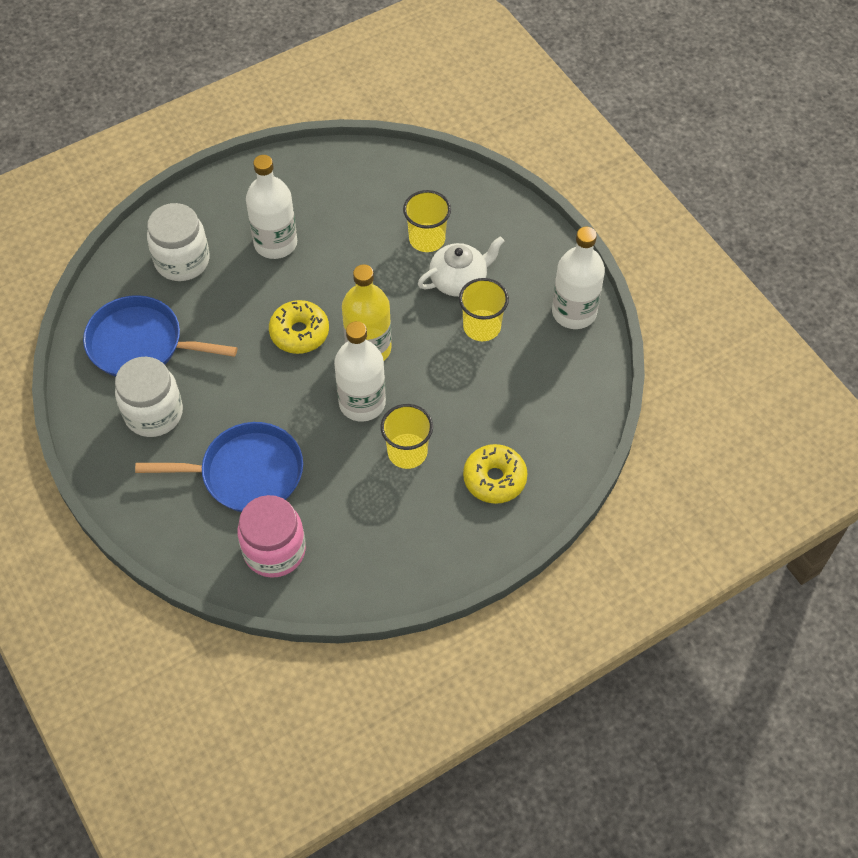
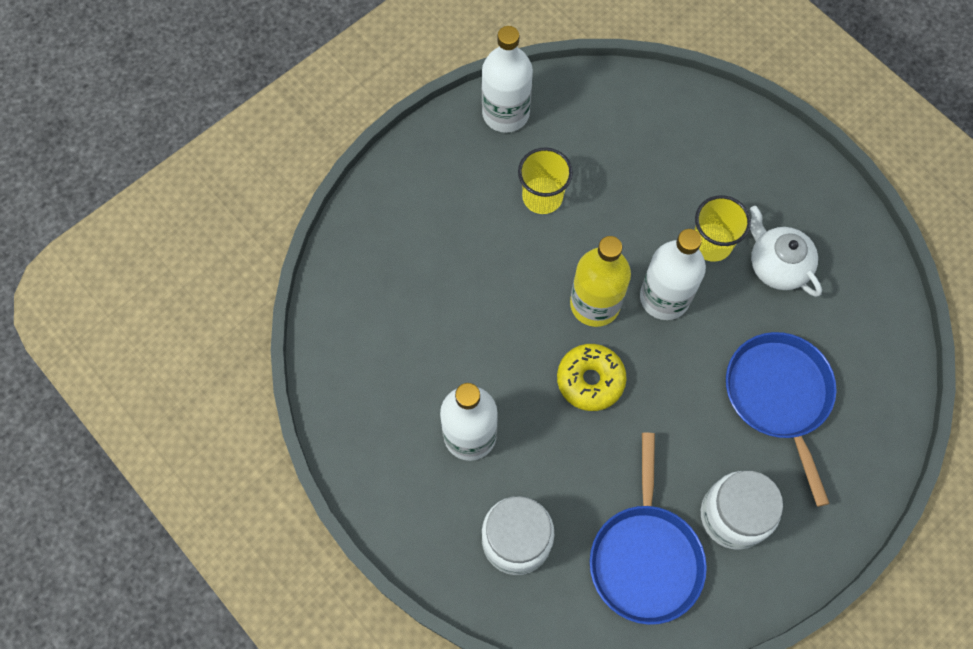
camera: 100 degrees left, 10 degrees up
pink jar [237,495,306,578] -> none
yellow cup [403,190,451,252] -> none
white teapot [418,236,504,297] -> white teapot moved to [750,206,822,297]
yellow donut [463,444,528,504] -> none

